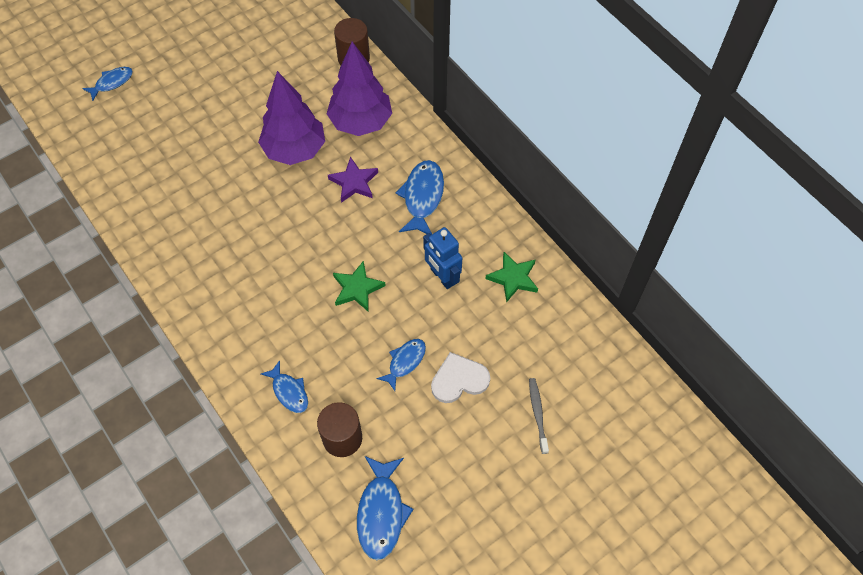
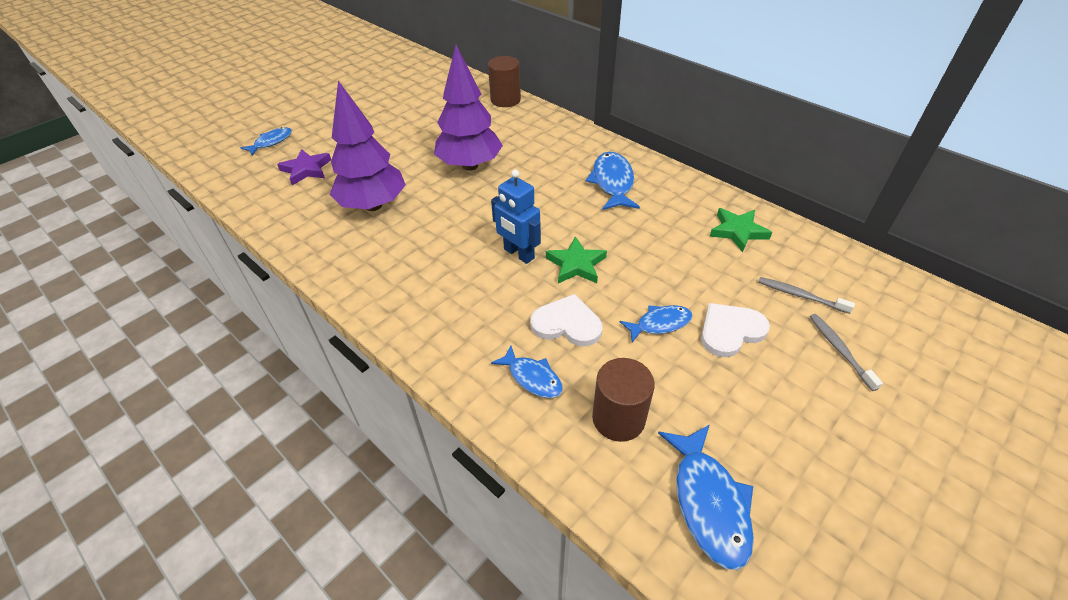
camera: 10 degrees left, 15 degrees down
purple tree [327,42,392,136] -> purple tree moved to [330,81,406,211]
purple star [328,157,378,203] -> purple star moved to [277,149,331,185]
blue fish [376,339,426,391] -> blue fish turned 45 degrees clockwise [620,305,692,342]
blue robot [423,227,462,289] -> blue robot moved to [491,170,541,264]
none -> white heart [530,294,602,346]
none -> grey toothbrush [758,277,855,314]

